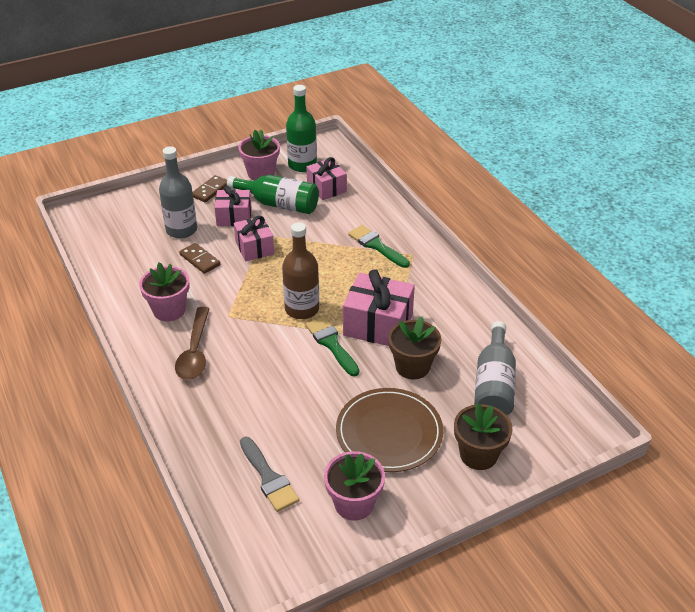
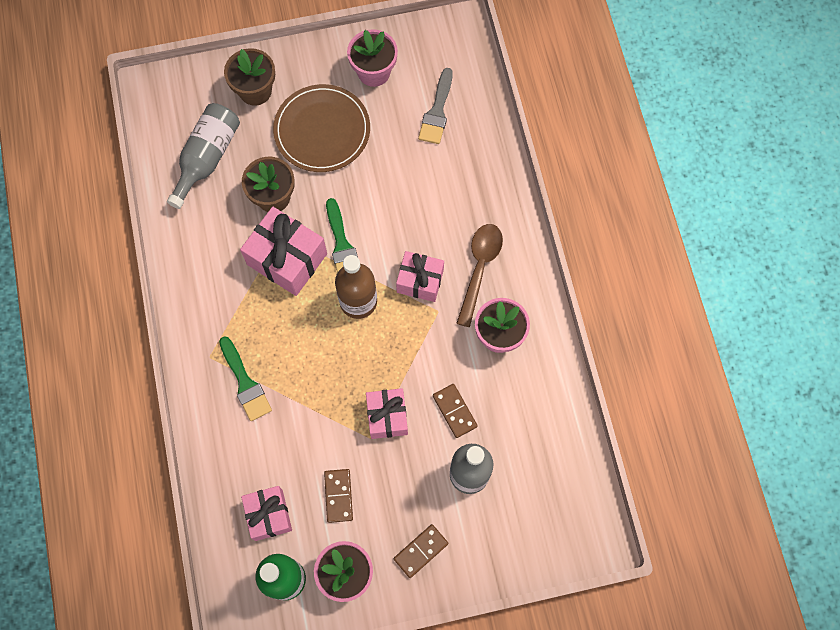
camera: 165 degrees left, 30 degrees up
pink gift [214,186,252,226] -> pink gift moved to [396,251,444,302]
green bottle [227,175,319,214] -> brown domino [324,469,353,523]
grey brush [240,437,299,512] -> grey brush turned 150 degrees counterclockwise [418,68,453,144]

